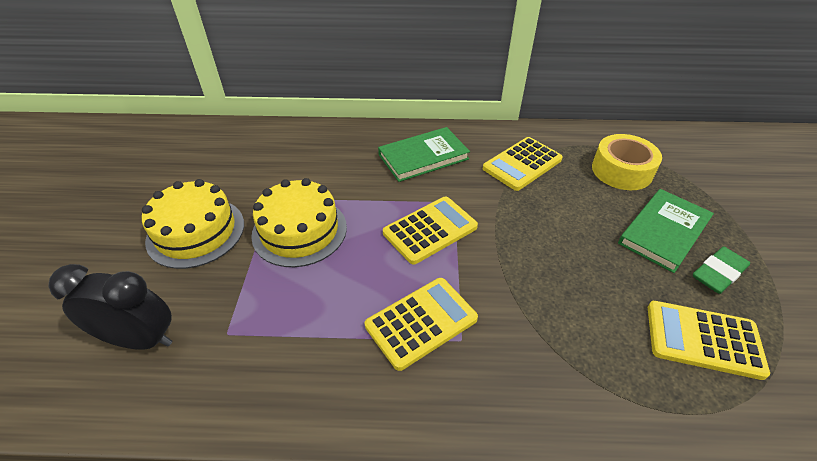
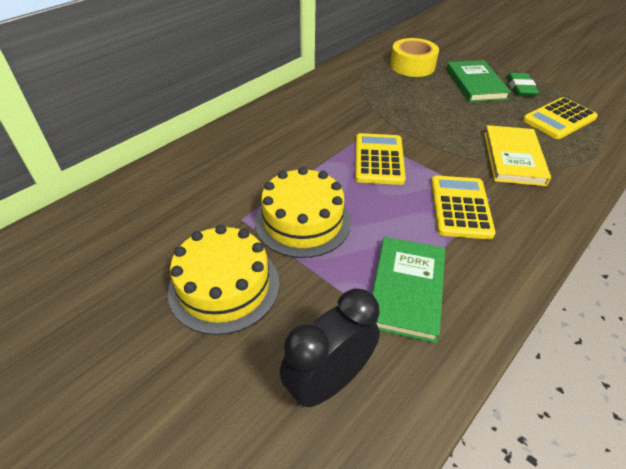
camera: 50 degrees left, 0 degrees up
green book [378,127,470,182] -> green book moved to [372,237,445,343]
yellow calculator [483,137,563,191] -> none
none -> yellow book [484,125,551,186]

